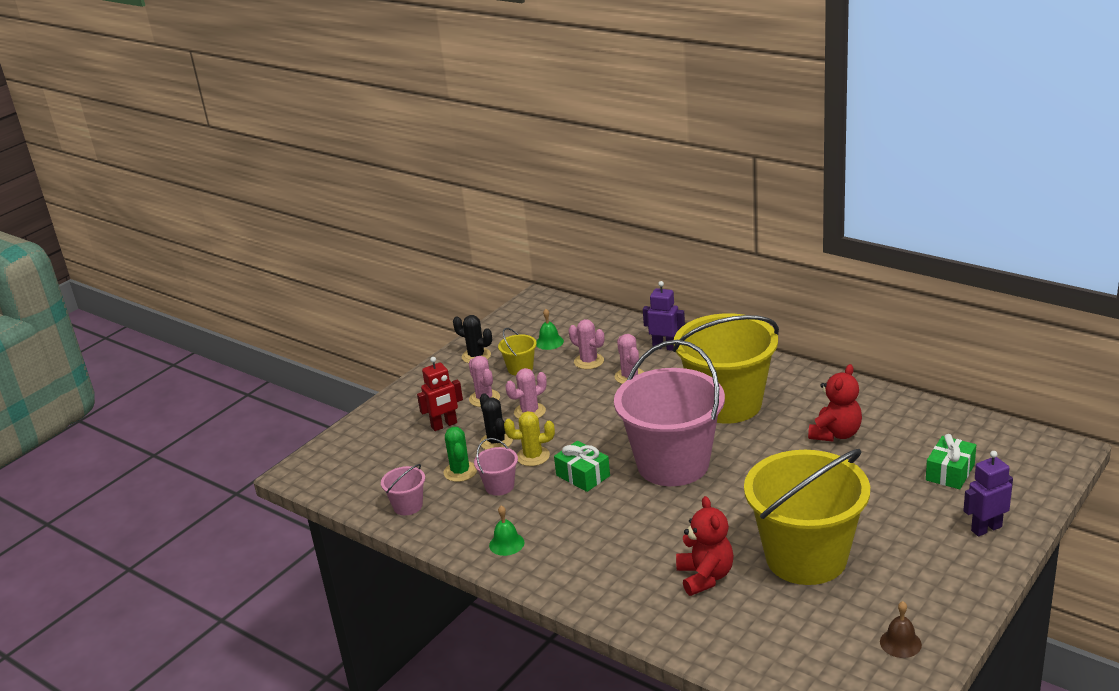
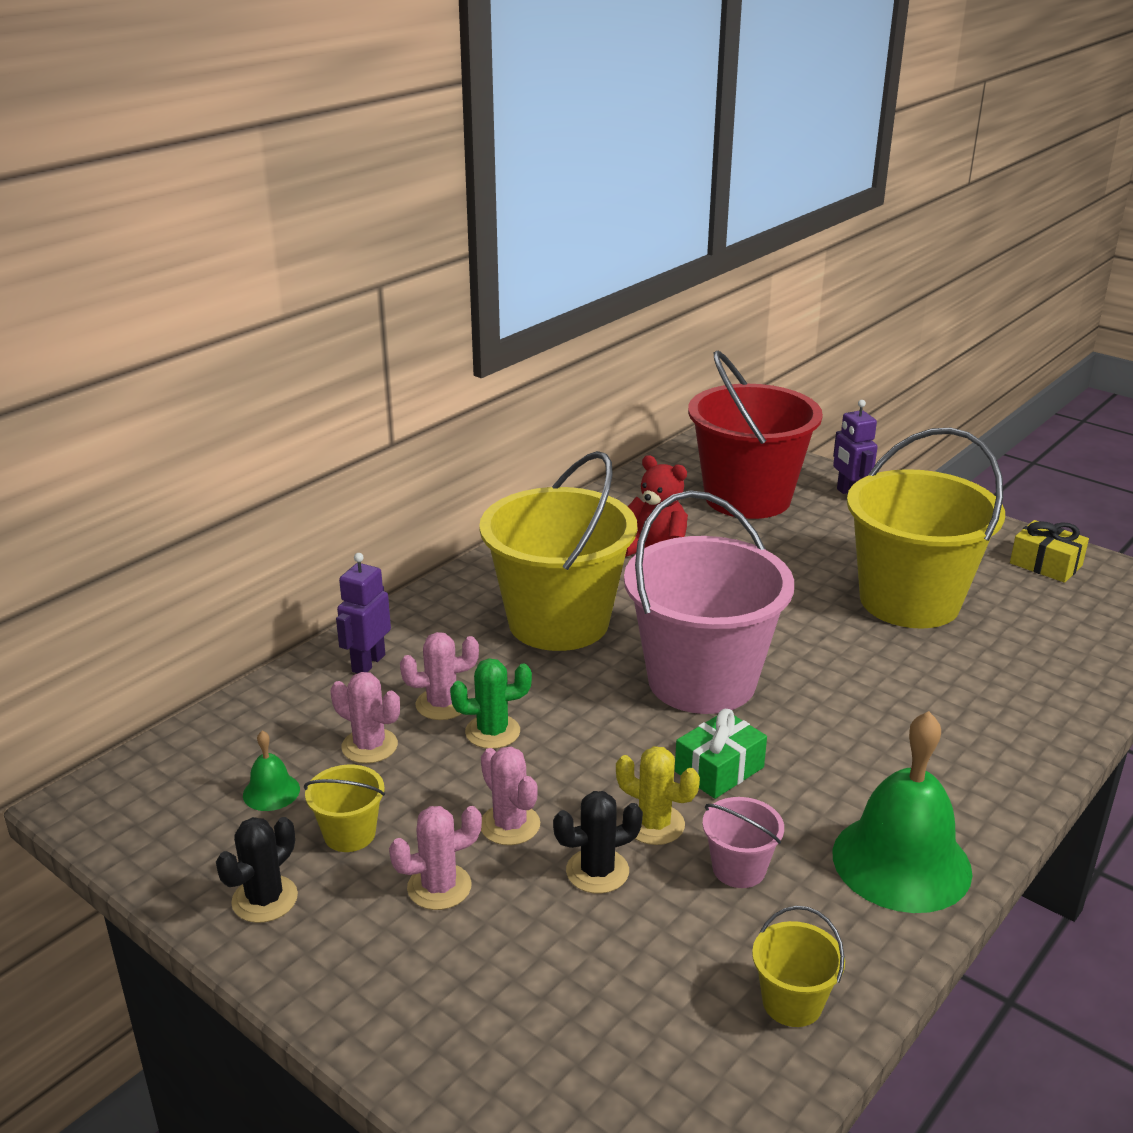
camera: 90 degrees left, 0 degrees up
pink bucket [381,464,425,515] -> yellow bucket [752,906,845,1027]
red robot [417,357,463,431] -> none
green cactus [444,427,477,482] -> green cactus moved to [450,658,532,749]
green bell [489,506,524,556] -> green bell [833,711,972,913], size x2.27
yellow cactus [504,411,555,466] -> yellow cactus turned 60 degrees counterclockwise [616,746,700,845]
pink cactus [569,319,604,369] -> pink cactus turned 75 degrees clockwise [330,672,400,764]
red teddy bear [676,496,734,596] -> none
brown bell [880,601,922,658] -> yellow gift [1010,520,1089,583]
green gift [926,434,976,489] -> red bucket [688,351,823,519]

